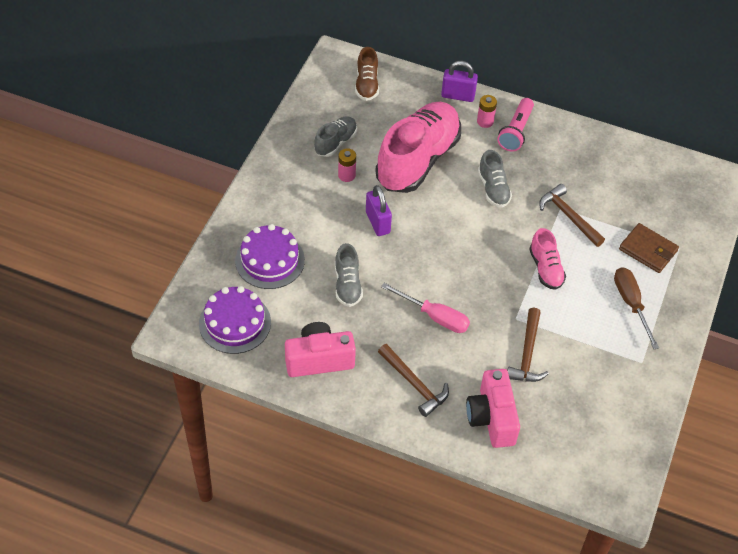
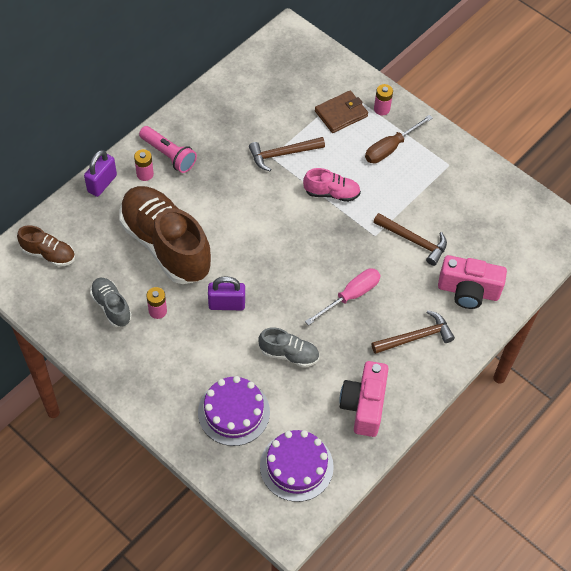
camera: 70 degrees left, 5 degrees up
pink shoe [375,102,461,193] -> brown shoe [119,186,212,284]
grey shoe [478,150,512,208] -> none
brown screwdriver [614,267,659,349] -> brown screwdriver turned 45 degrees counterclockwise [365,115,432,163]
none -> pink battery [374,84,393,115]

